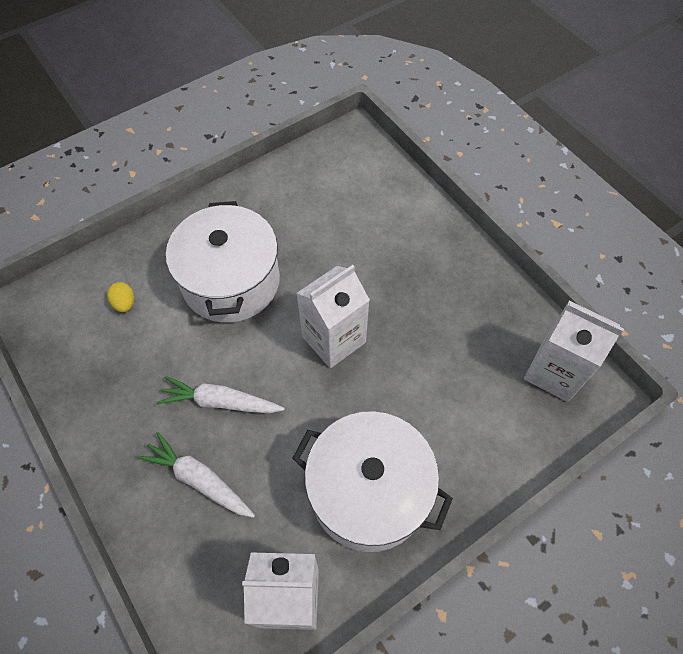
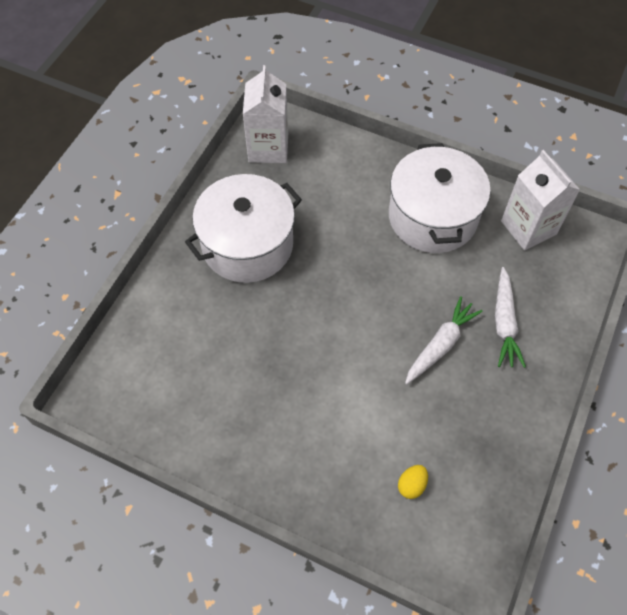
camera: 120 degrees left, 0 degrees up
white carrot [157,376,285,413] -> white carrot turned 120 degrees counterclockwise [405,296,483,385]
white pot [166,201,280,323] -> white pot moved to [185,174,302,283]
white carton [296,265,370,368] -> none

